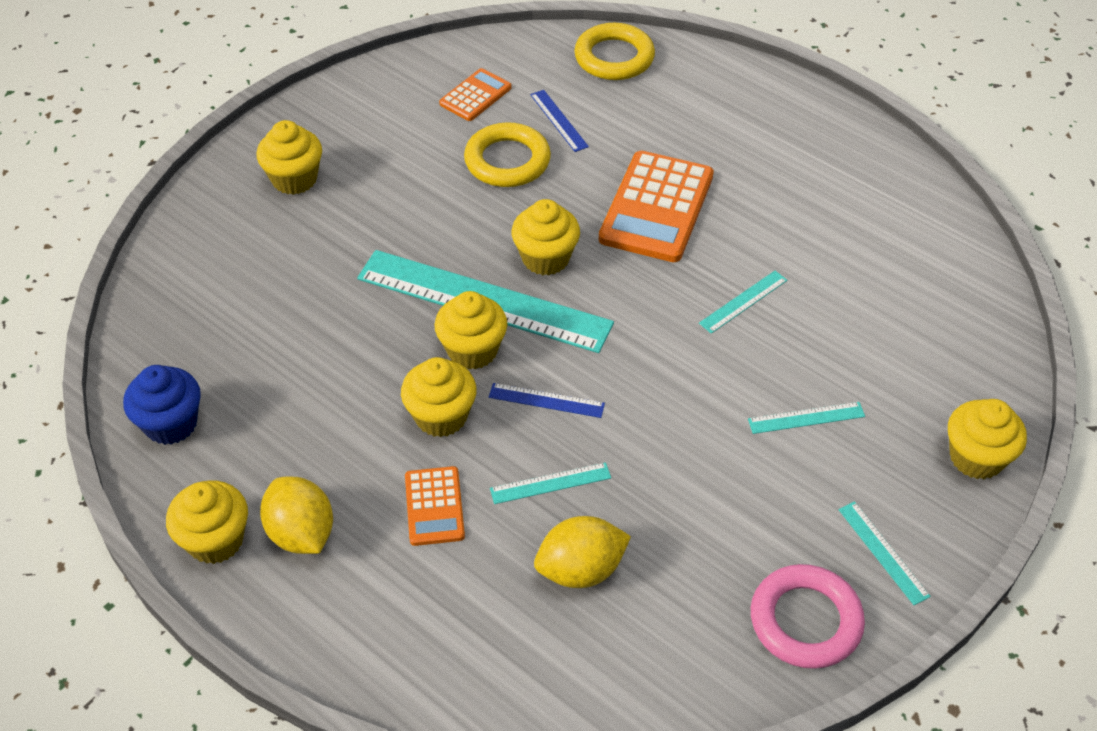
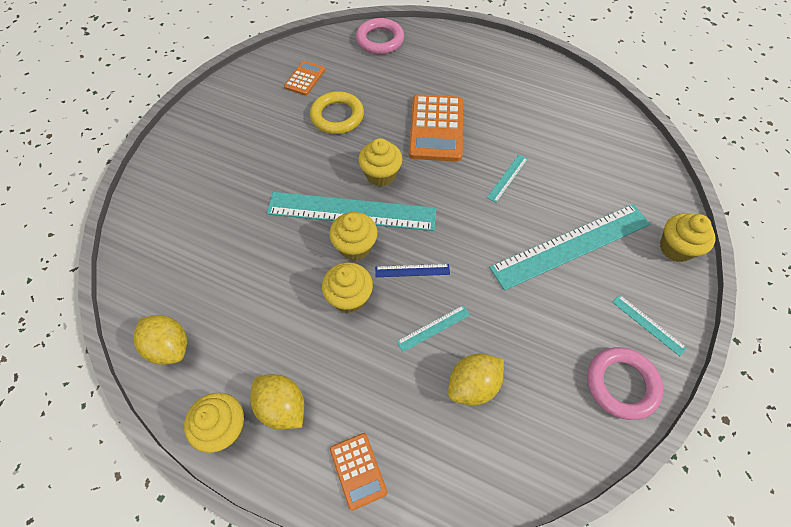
camera: 15 degrees left, 10 degrees up
blue cupcake [123,365,201,445] -> yellow lemon [133,315,187,365]
yellow cupcake [257,120,322,195] -> none
orange calculator [405,466,465,546] -> orange calculator moved to [330,433,388,511]
blue ruler [530,90,589,152] -> none
yellow ring [574,23,655,80] -> pink ring [356,18,404,54]
turquoise ruler [748,402,865,434] -> turquoise ruler [489,204,650,291], size x2.41

